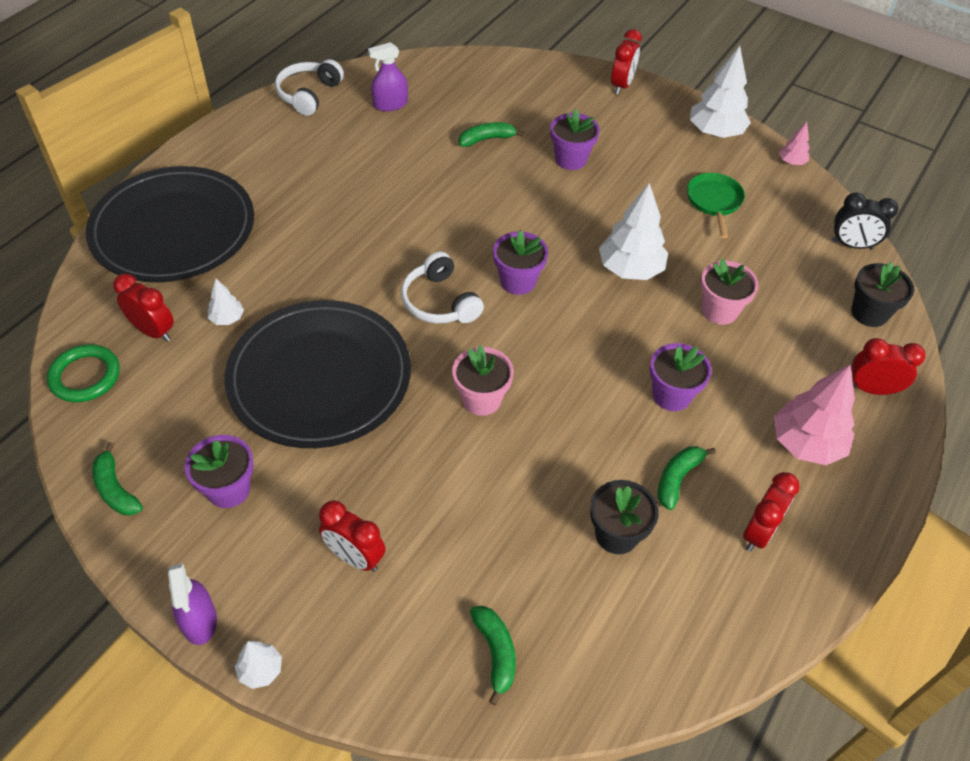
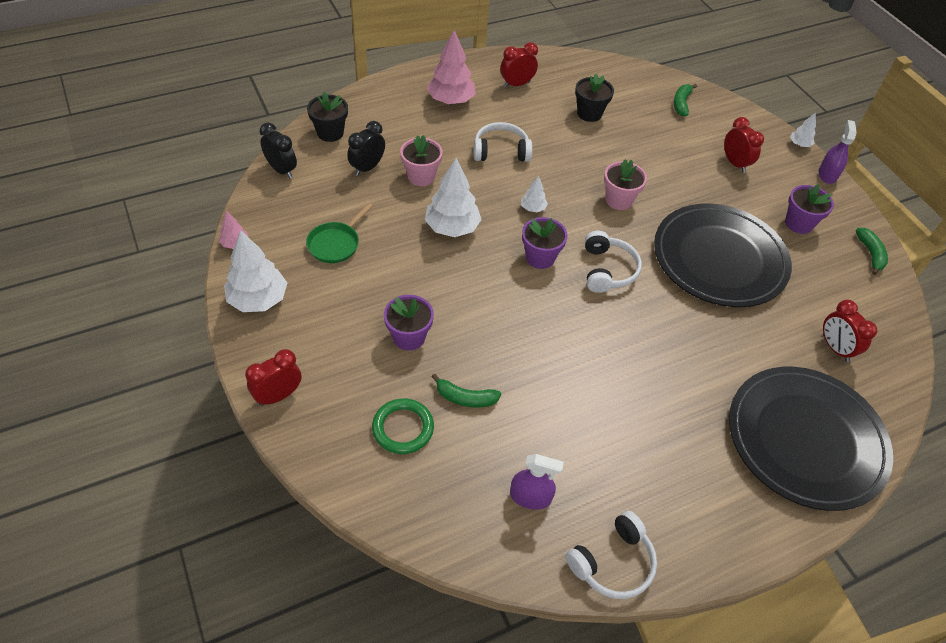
camera: 150 degrees left, 0 degrees up
green ring [47,344,120,402] -> green ring moved to [372,398,434,454]
white tree [208,279,244,325] -> white tree moved to [521,175,548,212]
purple flower pot [650,343,712,411] -> white headphones [474,122,532,162]
green banana [658,446,716,510] -> none
red clock [852,338,925,395] -> none
none -> black clock [347,121,385,176]

